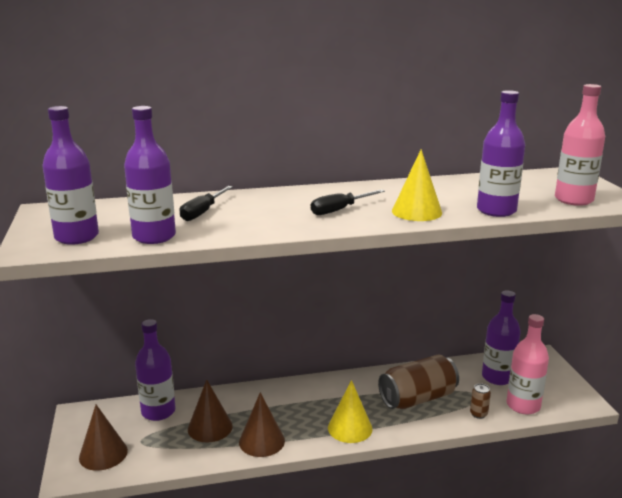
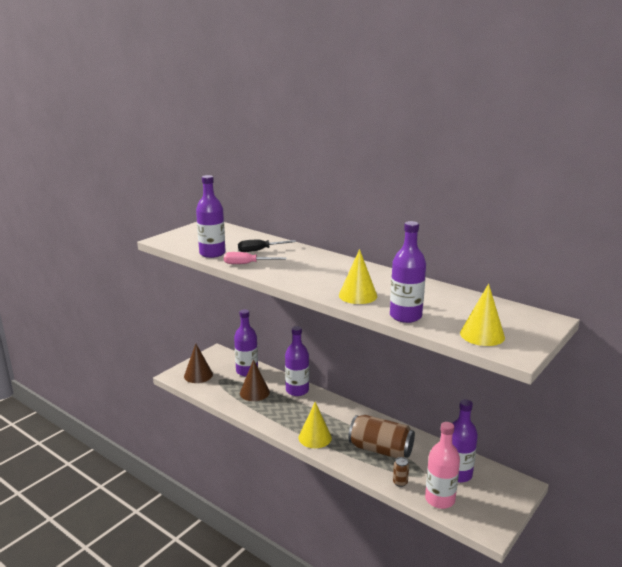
camera: 50 degrees right, 0 degrees up
purple bottle [42,106,99,245] -> purple bottle moved to [285,326,309,396]
brown cone [239,392,285,457] -> none
black screwdriver [311,189,385,215] -> none
pink bottle [555,84,605,206] -> yellow cone [460,284,505,346]
none -> pink screwdriver [224,252,286,264]

